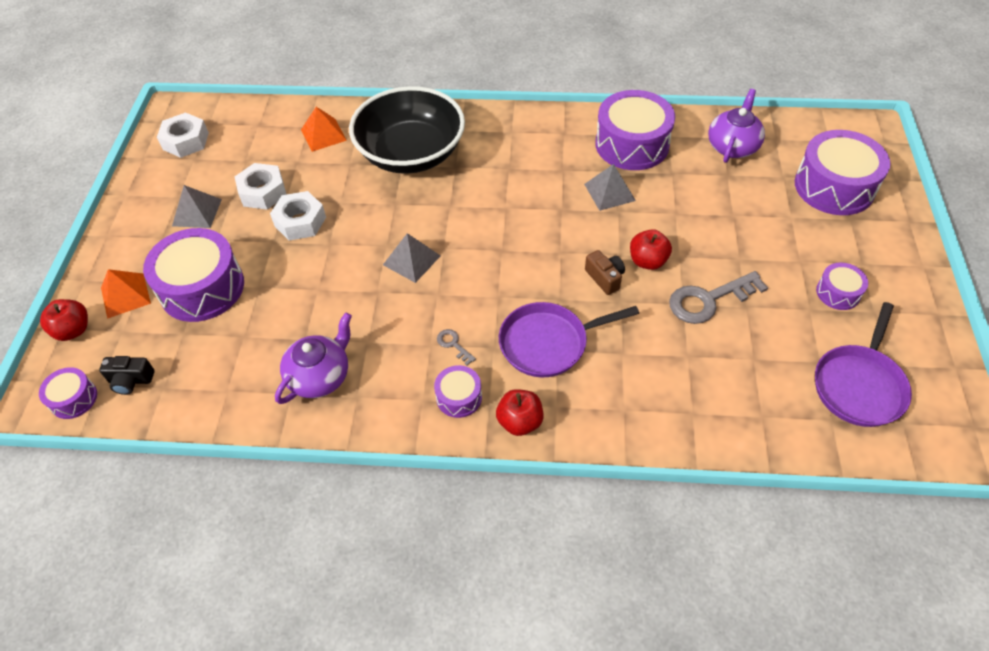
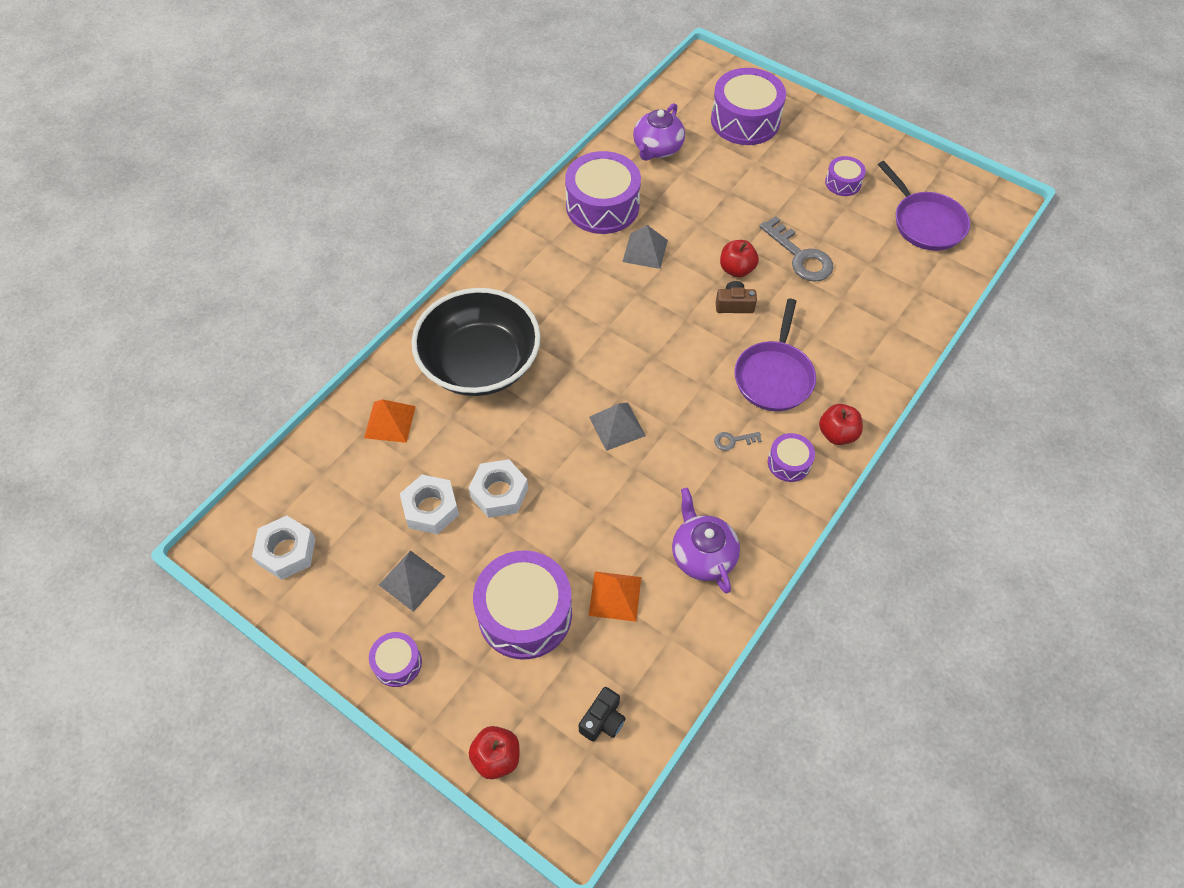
camera: 60 degrees left, 5 degrees up
purple drum [39,367,97,419] -> purple drum moved to [369,632,422,687]
orange pyramid [101,269,151,319] -> orange pyramid moved to [589,572,641,622]
grey key [669,271,768,324] -> grey key turned 45 degrees counterclockwise [759,216,834,282]
purple teapot [708,89,765,163] -> purple teapot turned 120 degrees counterclockwise [633,103,685,161]

